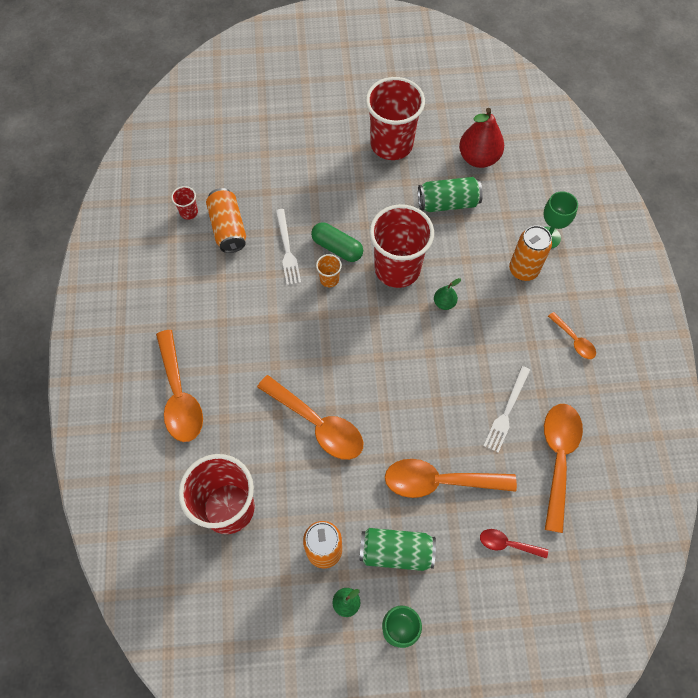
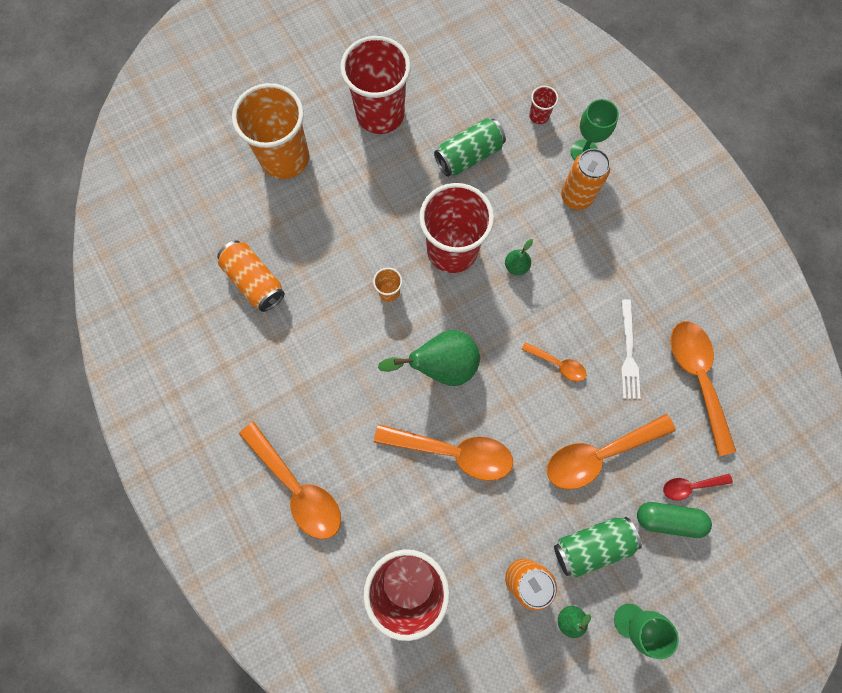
camera: 25 degrees left, 10 degrees up
red cup [171,186,198,220] -> red cup moved to [529,86,558,124]
white fork [276,209,301,285] -> none
green capsule [311,222,363,262] -> green capsule moved to [637,502,712,538]
red pear [459,108,504,168] -> none
orange spoon [548,312,596,359] -> orange spoon moved to [521,342,587,382]
none -> orange cup [232,83,309,179]
none -> green pear [377,330,480,386]

